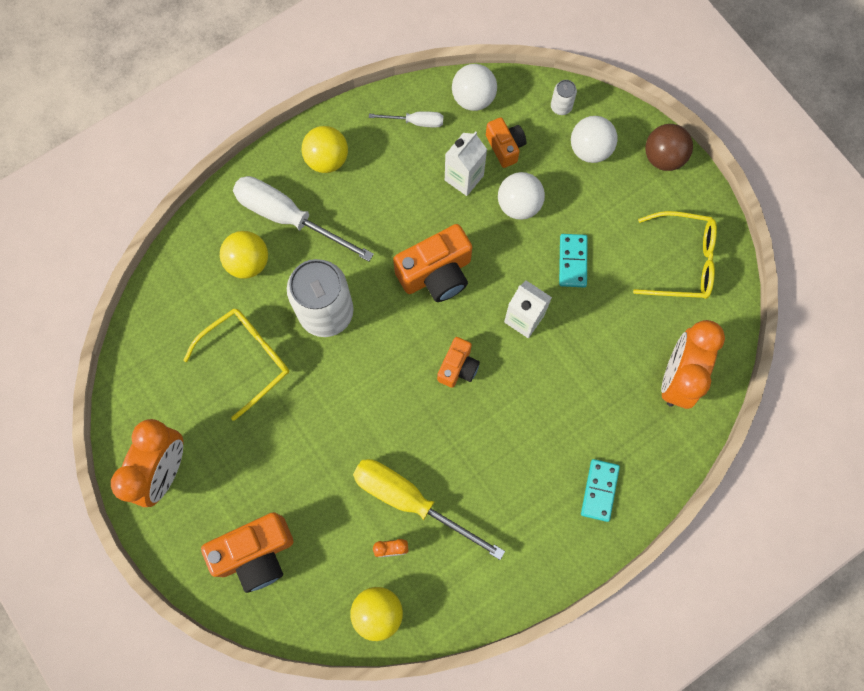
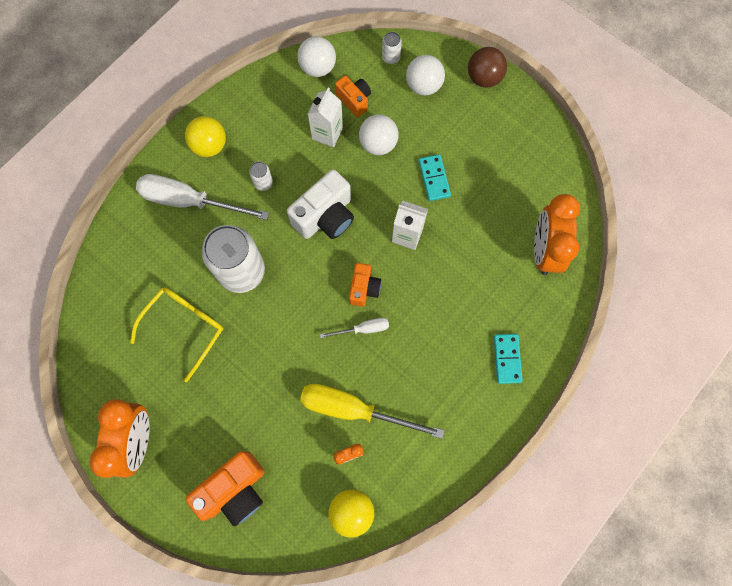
camera: 15 degrees left, 0 degrees up
yellow ball [220,231,268,279] -> none
white screwdriver [369,111,443,128] -> white screwdriver moved to [320,318,389,338]
orange camera [393,224,472,302] -> white camera [287,169,354,239]
yellow glasses [633,211,717,299] -> none
none -> white can [249,161,273,191]

